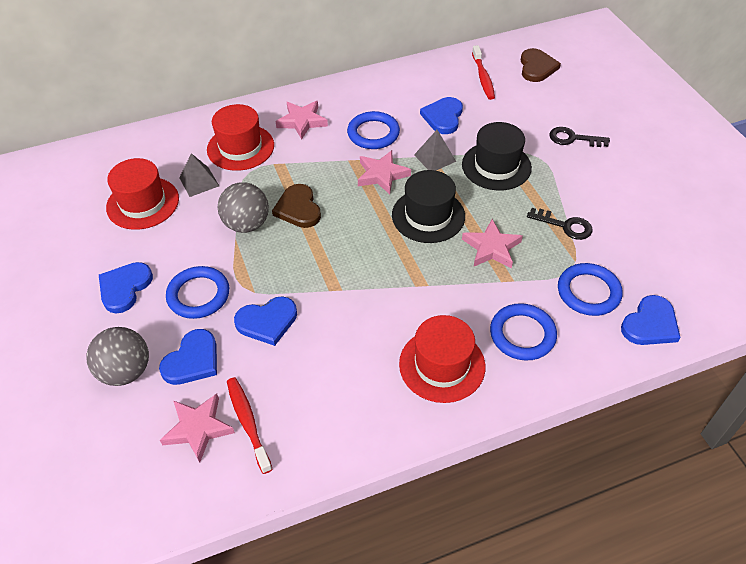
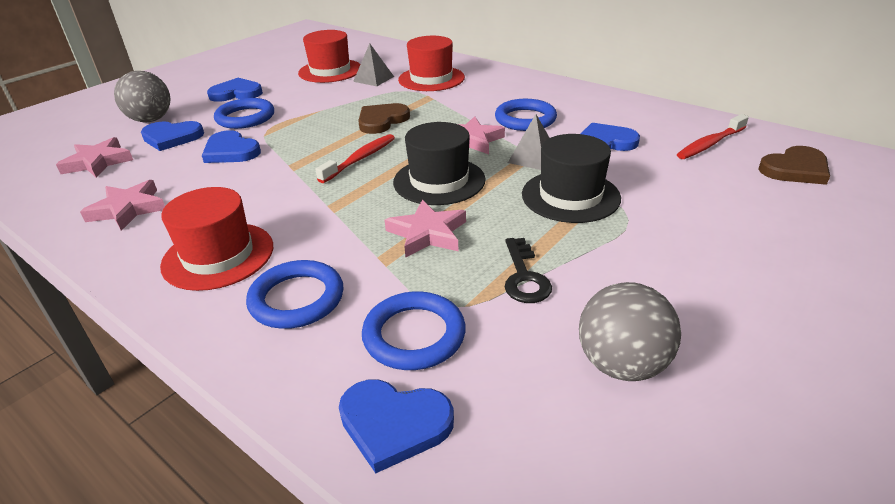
camera: 60 degrees right, 15 degrees down
grey ball [218,182,269,233] -> grey ball moved to [579,282,681,381]
red toothbrush [227,377,273,474] -> red toothbrush moved to [315,134,395,183]
pink star [275,101,328,139] -> pink star moved to [80,180,165,231]
black key [549,127,610,147] -> none

